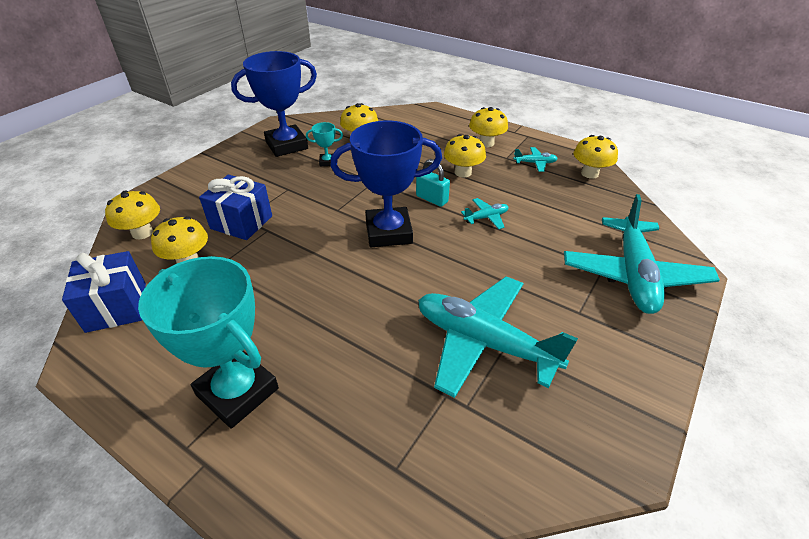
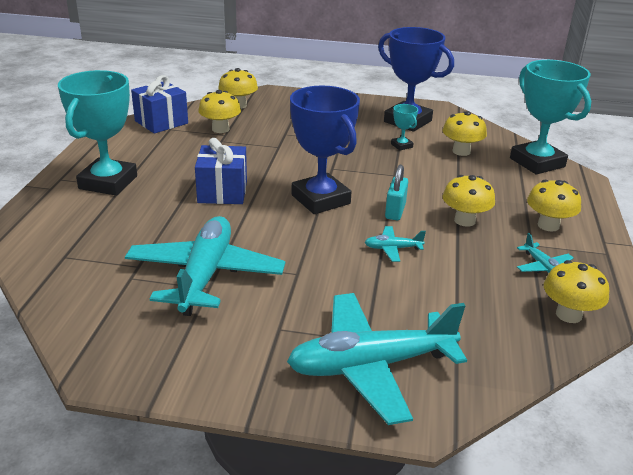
camera: 65 degrees right, 10 degrees down
blue gift [199,175,272,240] -> blue gift moved to [195,138,247,204]
turquoise plane [461,198,508,229] -> turquoise plane turned 135 degrees clockwise [365,226,426,262]
none -> turquoise trophy [510,60,591,175]

